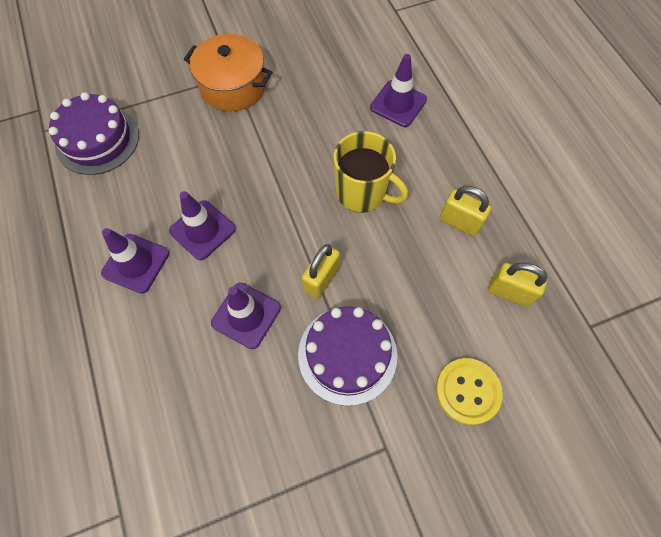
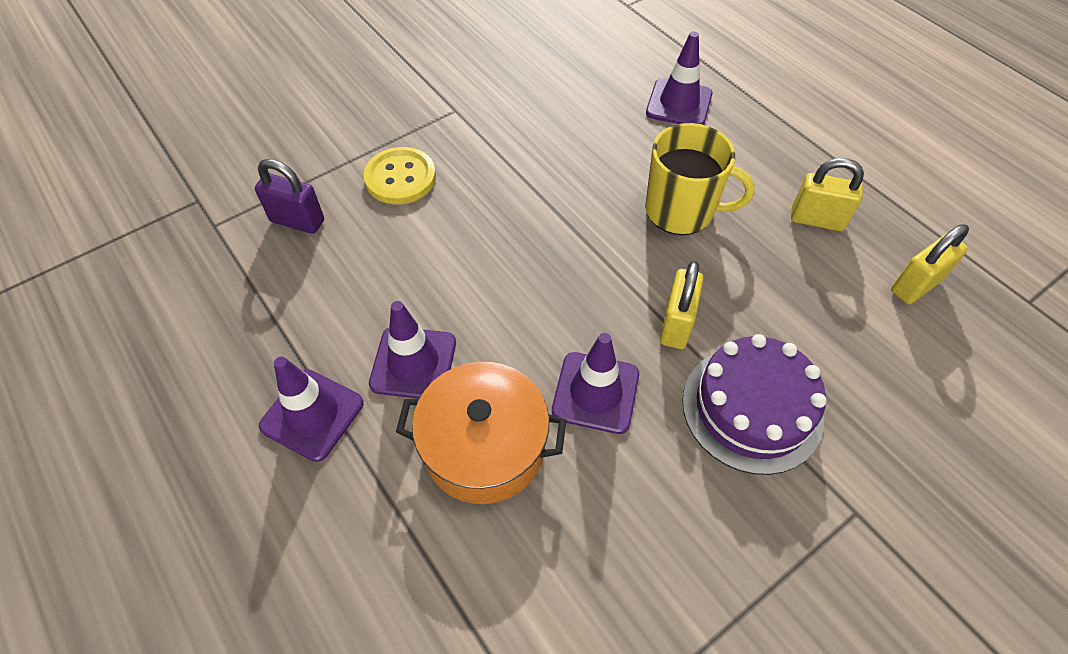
camera: 15 degrees left, 10 degrees down
purple cake [49,92,139,175] -> purple padlock [255,159,324,234]
purple traffic cone [169,191,236,260] -> purple traffic cone moved to [259,357,364,462]
orange pot [184,34,273,112] -> orange pot moved to [396,362,566,504]
yellow button [436,358,503,425] -> yellow button moved to [364,147,436,204]
yellow padlock [488,262,547,307] -> yellow padlock turned 45 degrees counterclockwise [891,224,969,304]

